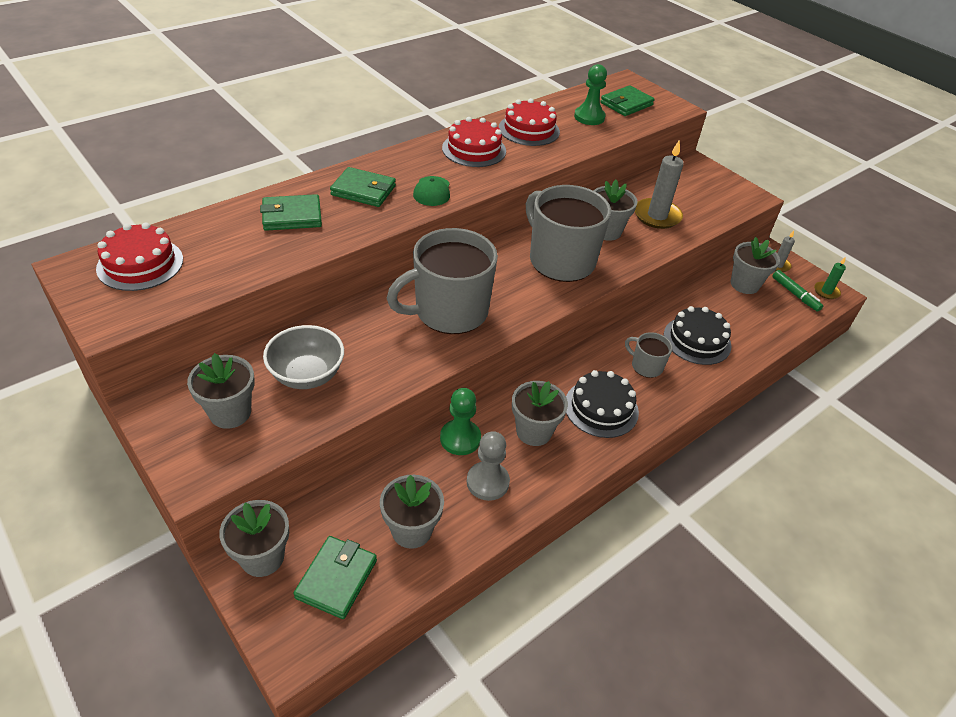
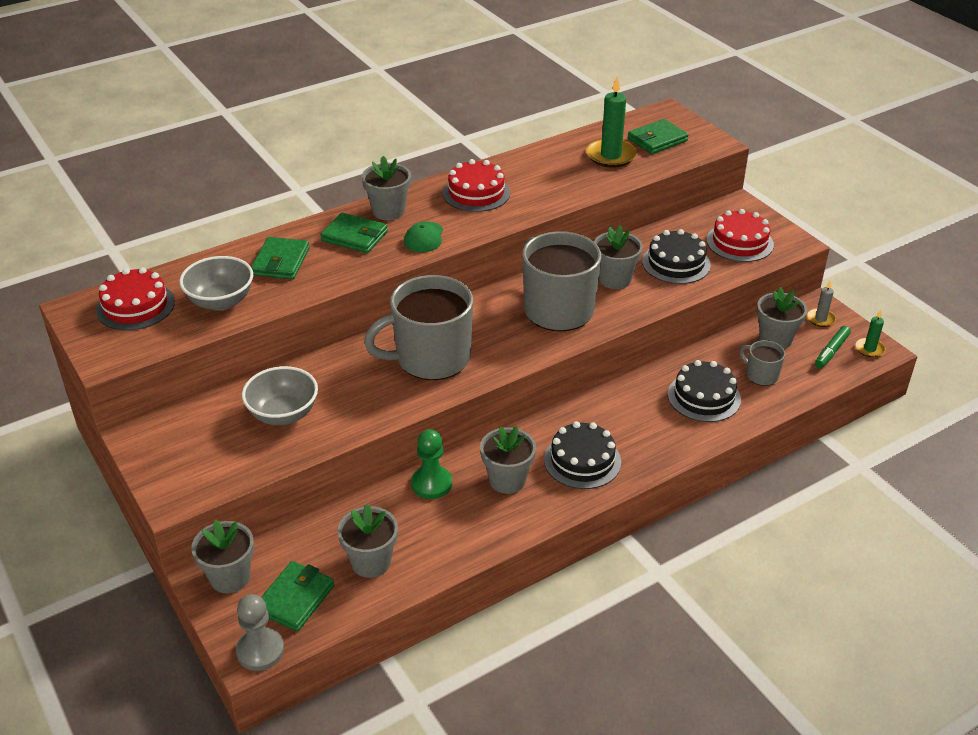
camera: 10 degrees right, 5 degrees down
grey flower pot [187,353,255,429] -> grey flower pot moved to [362,156,411,220]
green wallet [260,194,322,231] -> green wallet turned 75 degrees counterclockwise [251,237,310,279]
grey pawn [467,431,510,501] -> grey pawn moved to [236,594,284,671]
red cake [499,98,560,146] -> red cake moved to [707,209,774,262]
green pawn [574,64,607,125] -> green candle [586,76,637,168]
grey mug [625,332,673,378] -> grey mug moved to [740,340,785,386]
grey candle [635,140,684,229] -> black cake [642,229,711,284]
green marker [772,270,823,312] -> green marker turned 60 degrees clockwise [815,326,851,368]
none -> grey bowl [180,256,253,311]

